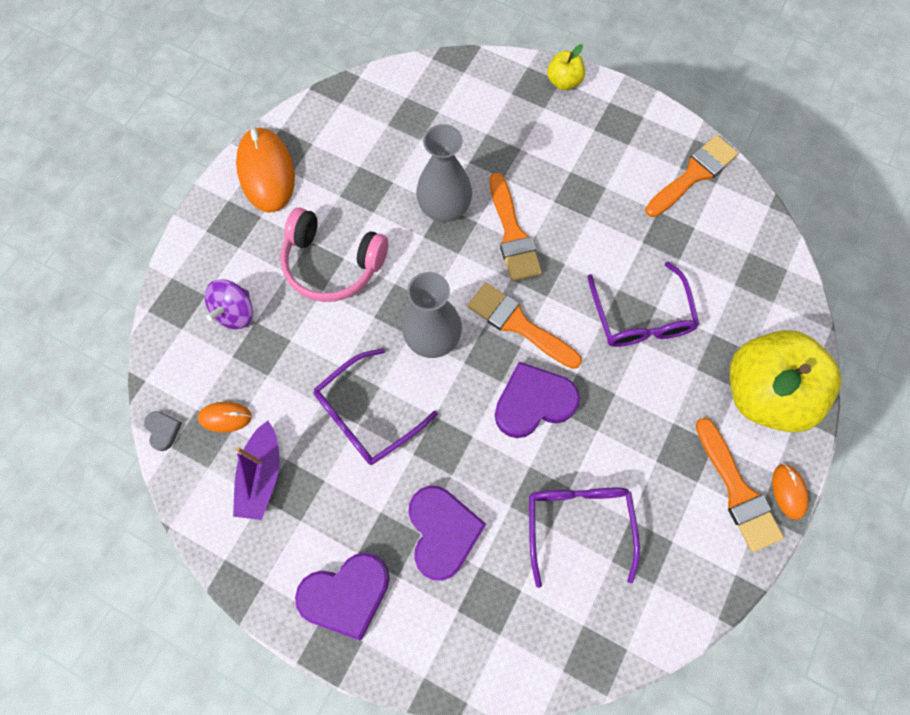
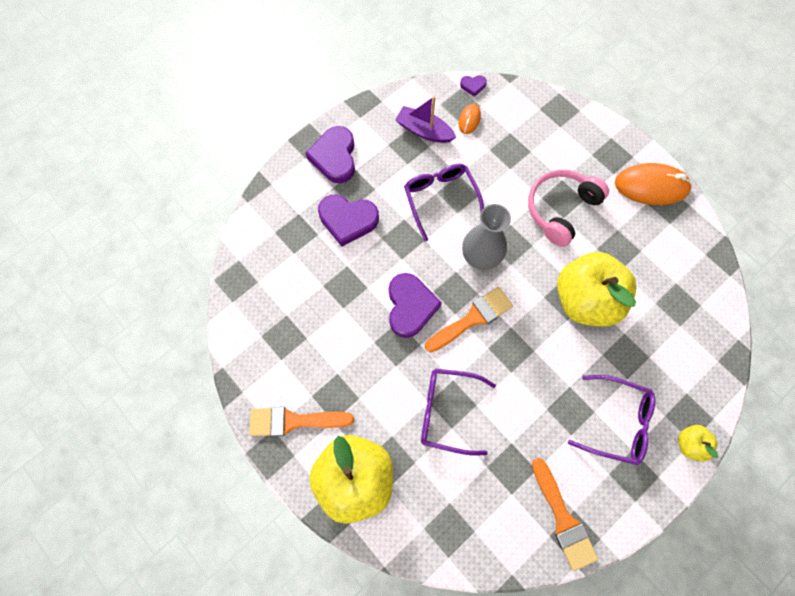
camera: 110 degrees right, 0 degrees up
grey heart [144,411,182,451] -> purple heart [460,75,487,97]
purple spinning top [205,279,253,329] -> none
grey vase [416,124,472,222] -> yellow apple [557,252,636,327]
orange brush [490,173,542,281] -> none
purple glasses [529,488,640,588] -> purple glasses moved to [568,375,655,465]
orange mouse [772,464,809,520] -> none

